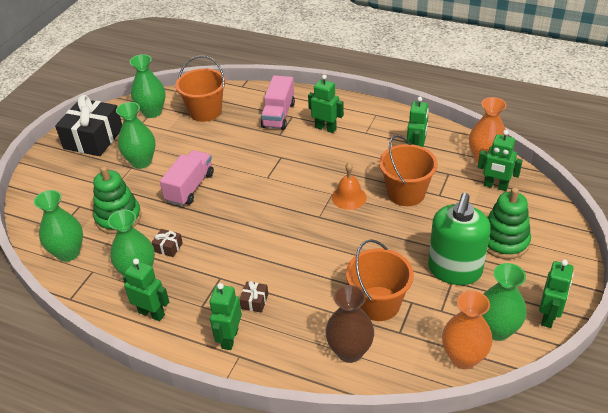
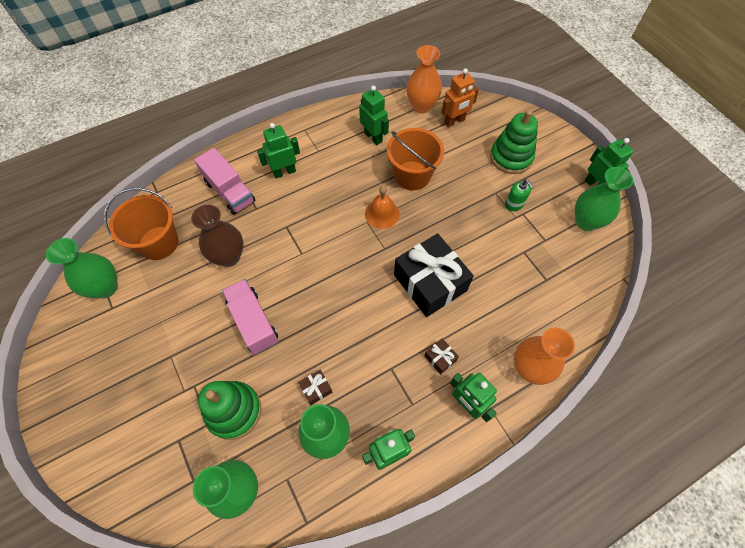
camera: 55 degrees left, 20 degrees up
black gift [55,95,122,156] -> black gift moved to [394,234,474,317]
green vase [116,102,155,169] -> none
brown vase [325,285,374,363] -> brown vase moved to [191,205,243,267]
orange bucket [346,239,414,321] -> none
green soap dispenser [428,193,491,285] -> green soap dispenser [505,179,534,211], size x0.44
orange vase [442,291,493,369] -> orange vase moved to [514,328,575,385]
green robot [478,130,523,191] -> orange robot [441,68,479,127]

